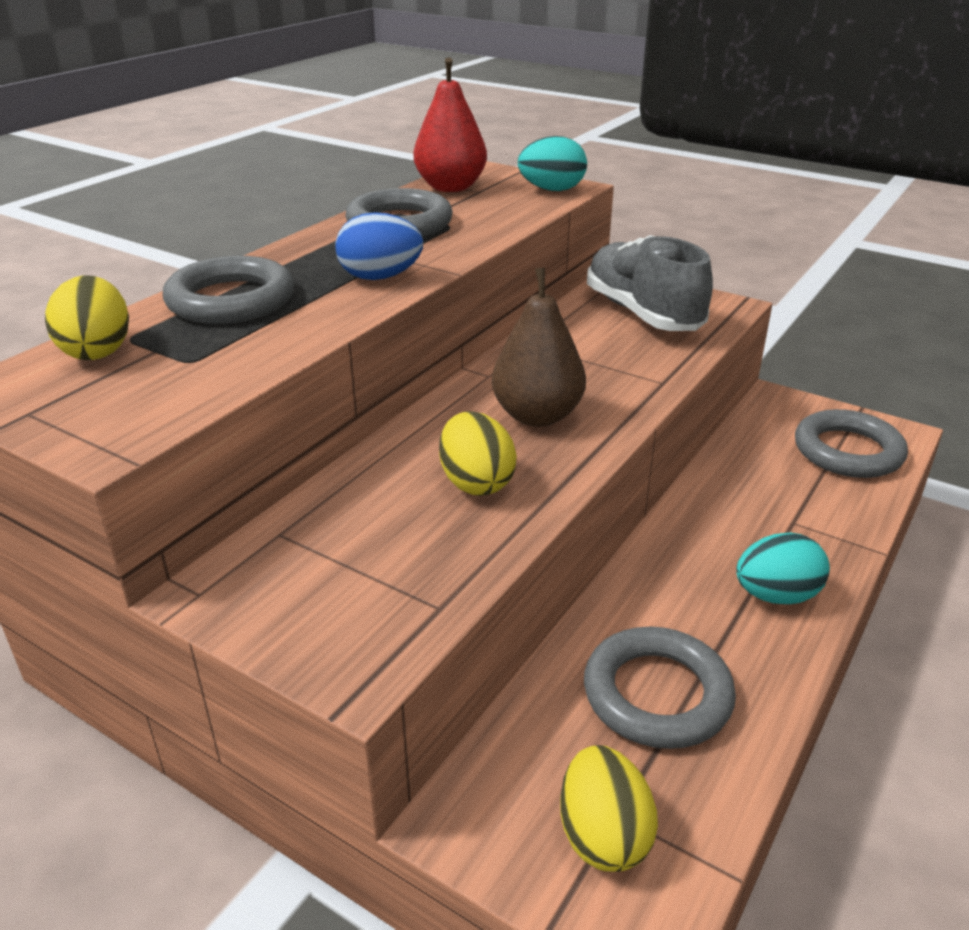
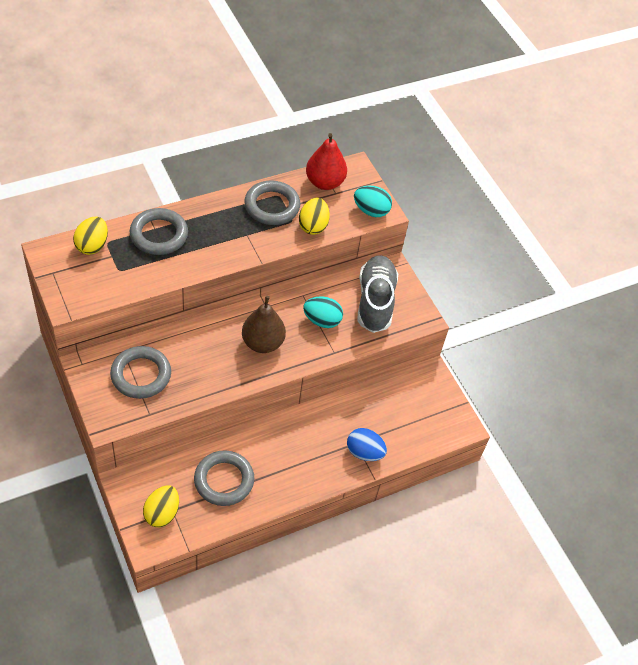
camera: 25 degrees right, 20 degrees up
blue egg [335,212,423,280] -> blue egg moved to [347,428,387,461]
yellow egg [439,411,517,496] -> yellow egg moved to [299,198,330,235]
turquoise egg [736,532,830,604] -> turquoise egg moved to [303,297,343,328]
grey ring [795,409,908,478] -> grey ring moved to [110,346,171,399]

